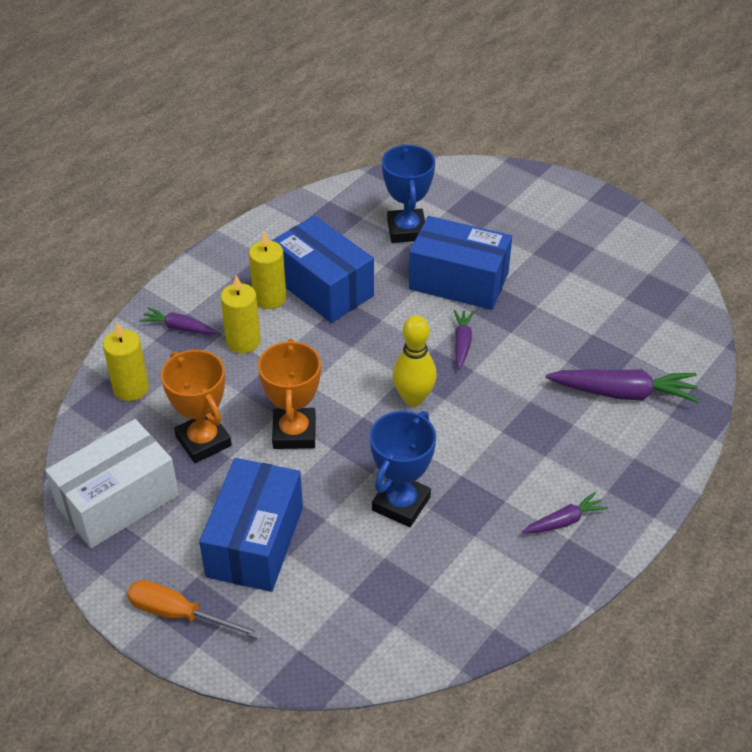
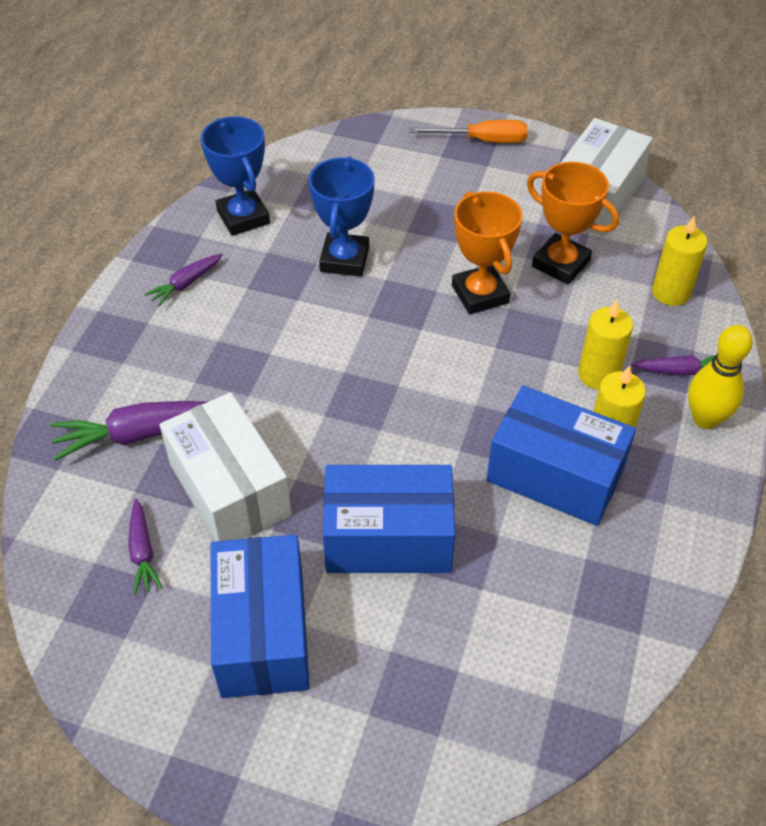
camera: 160 degrees right, 5 degrees up
blue box [199,458,303,592] -> blue box moved to [211,535,310,698]
blue trophy [382,144,435,243] -> blue trophy moved to [201,116,270,236]
yellow bowling pin [393,315,437,406] -> yellow bowling pin moved to [688,325,753,429]
purple carrot [454,310,474,369] -> purple carrot moved to [128,499,163,595]
none -> white box [159,392,292,542]

